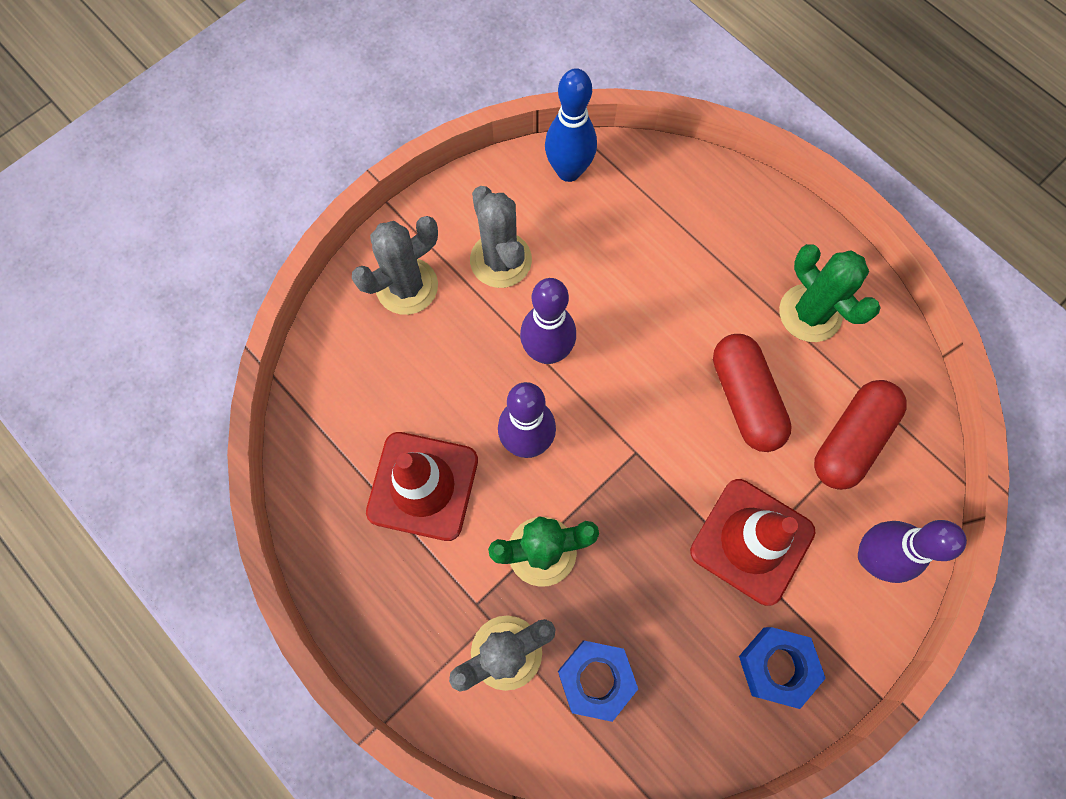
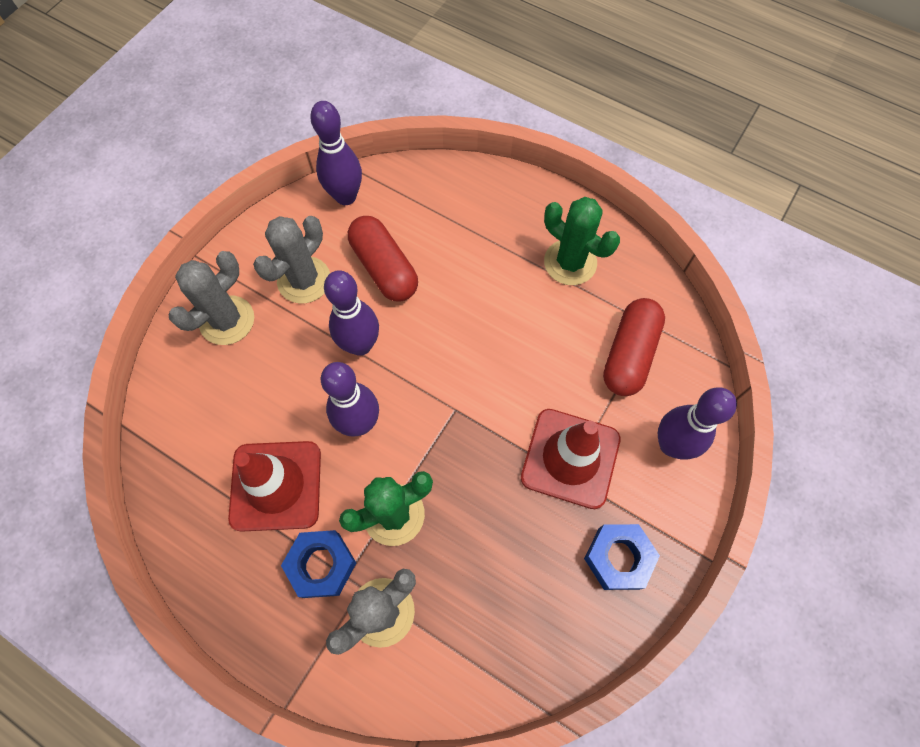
camera: 15 degrees left, 5 degrees down
grey cactus [470,186,532,288] -> grey cactus turned 75 degrees clockwise [253,216,330,304]
blue bowling pin [545,68,597,182] -> purple bowling pin [310,101,362,205]
blue nut [558,641,638,722] -> blue nut moved to [281,530,356,598]
red capsule [713,334,792,452] -> red capsule moved to [348,216,418,302]

